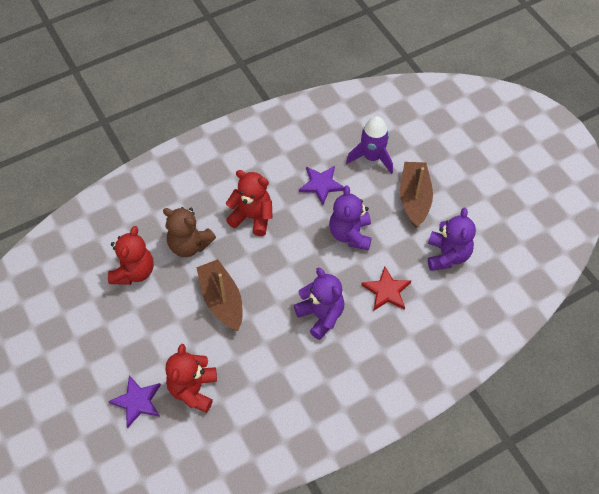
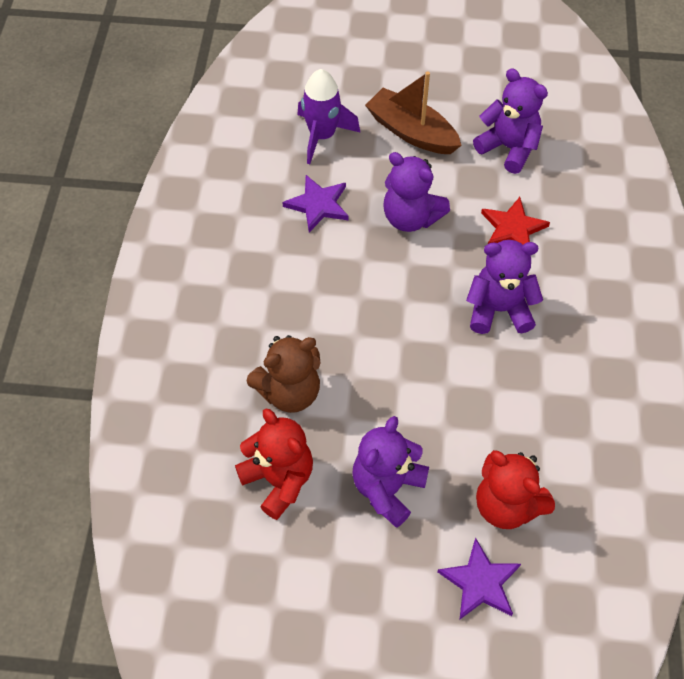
camera: 55 degrees left, 0 degrees up
brown boat [196,259,243,331] -> none
red teddy bear [226,170,273,236] -> none
none -> purple teddy bear [352,416,429,528]

